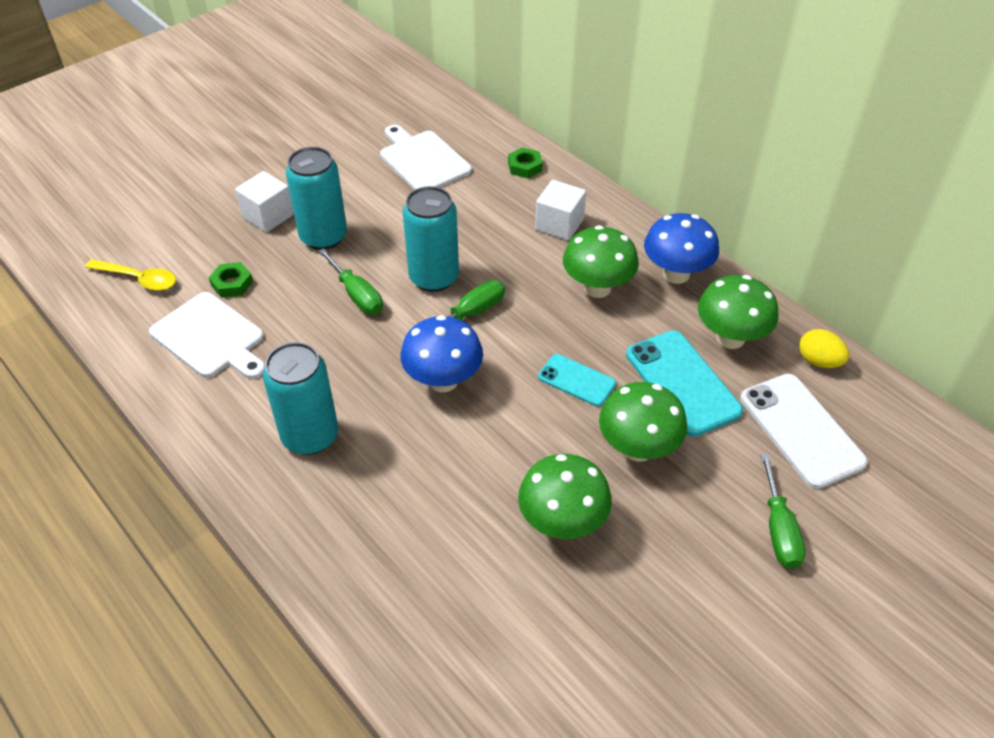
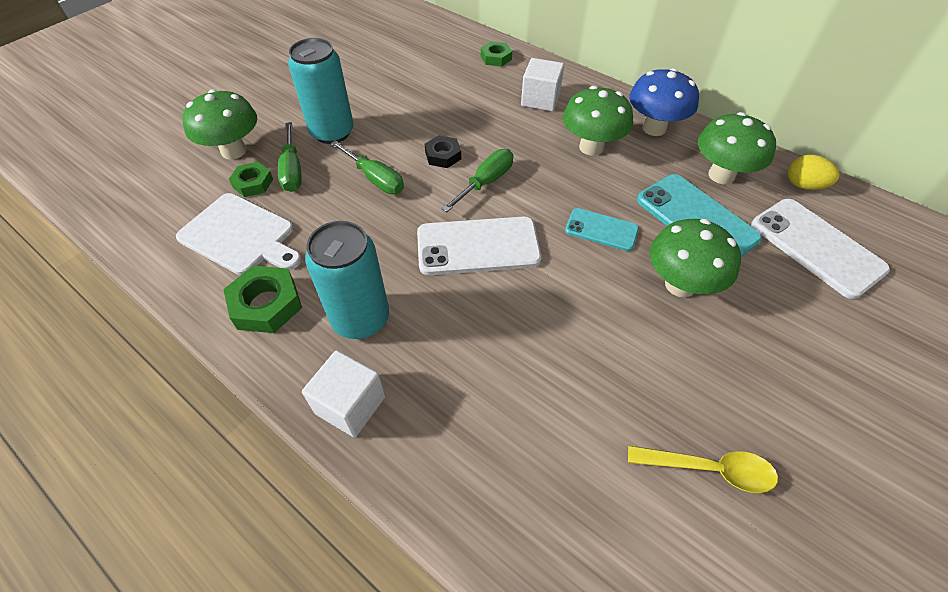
camera: 10 degrees left, 5 degrees up
yellow spoon [85,259,176,291] -> yellow spoon moved to [628,445,778,493]
white cube [235,171,294,233] -> white cube moved to [302,350,385,438]
white cutting board [380,125,472,190] -> none
blue mushroom [400,315,483,392] -> white phone [417,217,541,275]
turquoise can [403,186,459,292] -> black nut [425,135,461,168]
green mushroom [518,454,612,539] -> green mushroom moved to [182,89,257,159]
green screwdriver [760,453,806,569] -> green screwdriver moved to [278,122,302,192]
none -> green nut [223,266,302,333]

